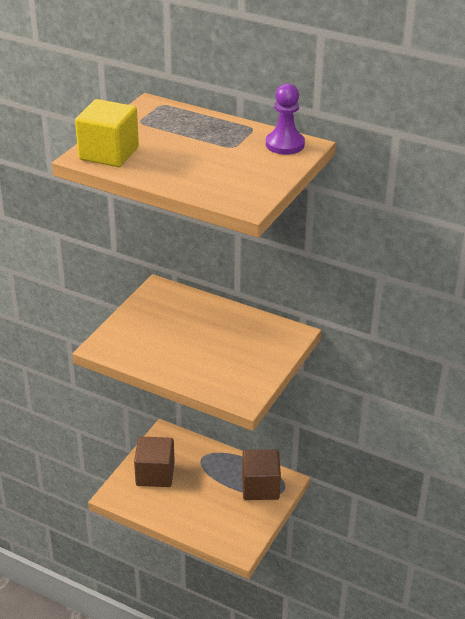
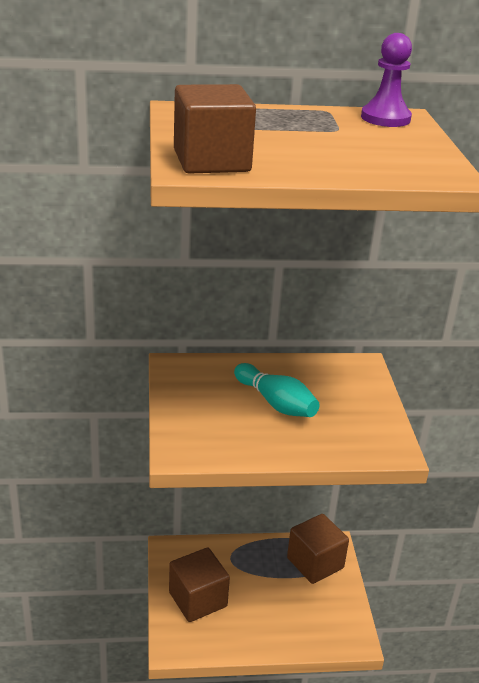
camera: 35 degrees left, 5 degrees down
yellow cube [75,99,139,167] -> brown cube [174,84,256,174]
none -> turquoise bowling pin [234,363,320,417]

